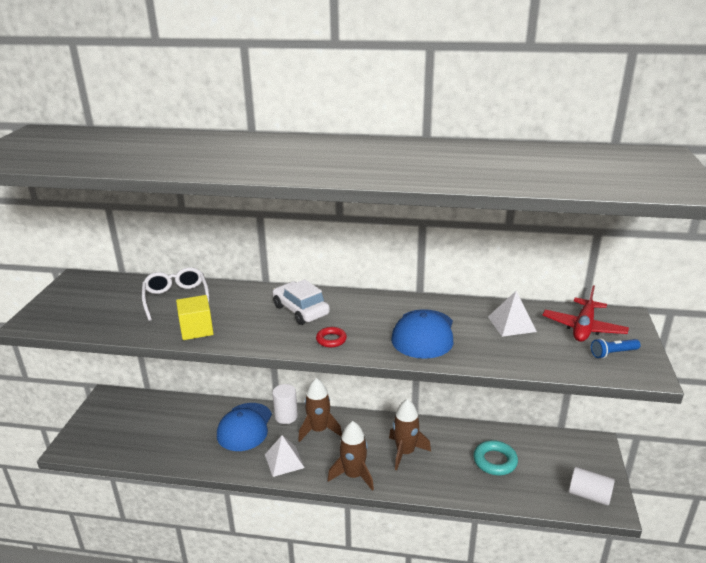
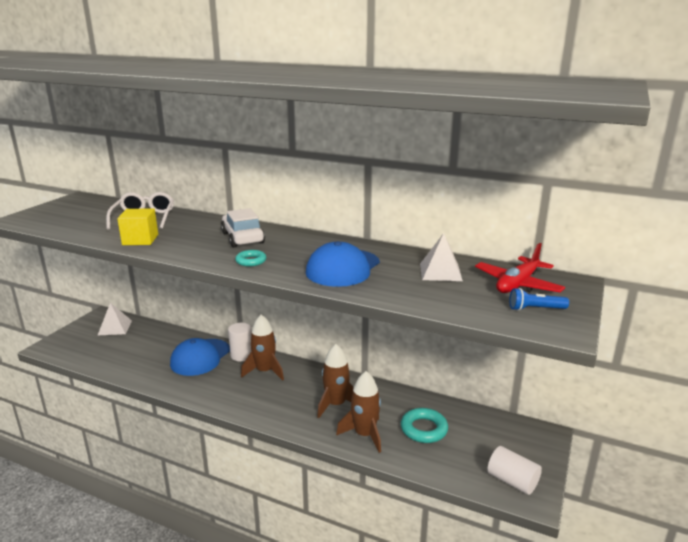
camera: 15 degrees right, 5 degrees down
white pyramid [265,435,305,477] -> white pyramid moved to [97,303,132,336]
red ring [316,327,347,348] -> turquoise ring [235,250,266,267]
brown rocket [328,421,374,491] -> brown rocket moved to [336,371,381,453]

